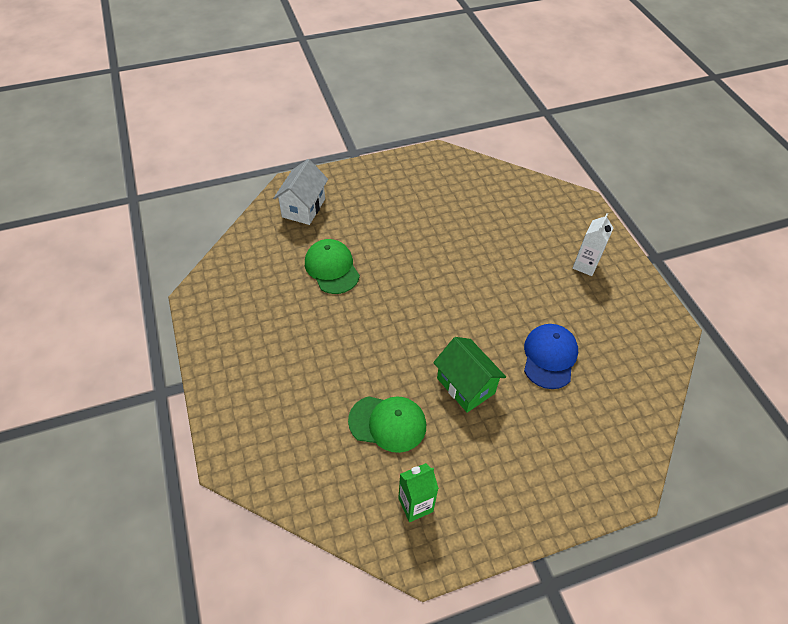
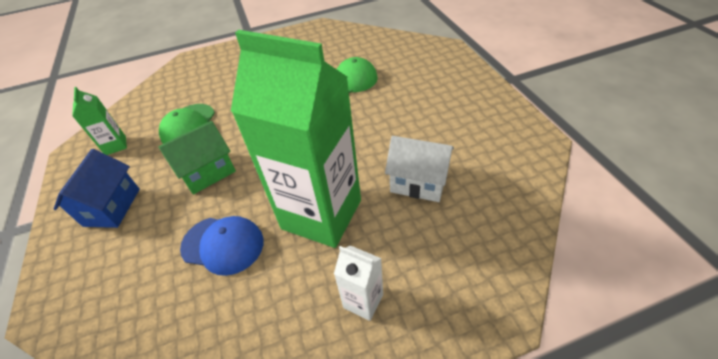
camera: 95 degrees right, 5 degrees down
white house [273,159,328,225] -> white house moved to [385,136,454,202]
none -> blue house [54,149,140,228]
none -> green carton [231,30,361,248]

